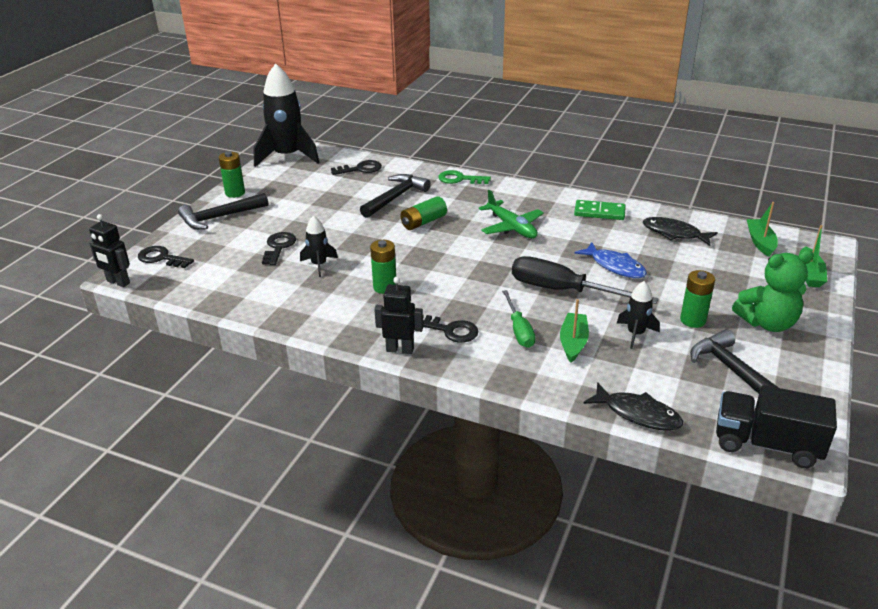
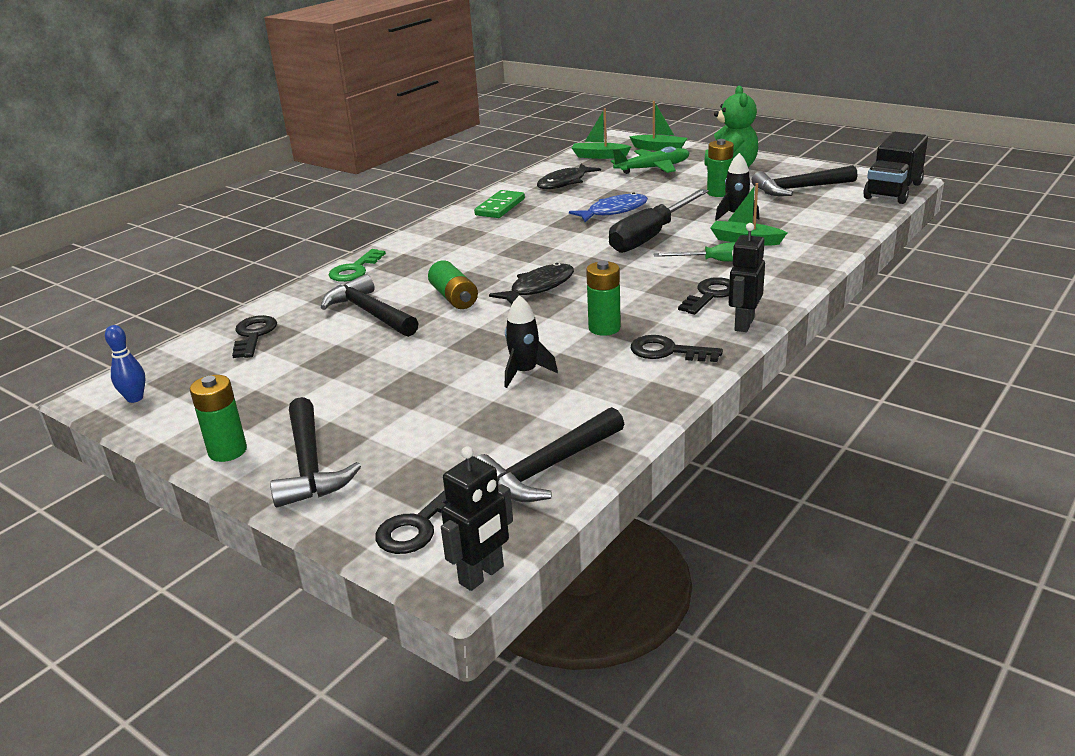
camera: 75 degrees left, 5 degrees down
black rocket [253,63,320,167] -> blue bowling pin [105,325,145,403]
black key [262,232,296,265] -> black key moved to [631,335,723,362]
green plane [479,190,544,239] -> green plane moved to [611,147,690,174]
black fish [583,382,683,431] -> black fish moved to [489,263,574,304]
none -> black hammer [476,407,624,502]

